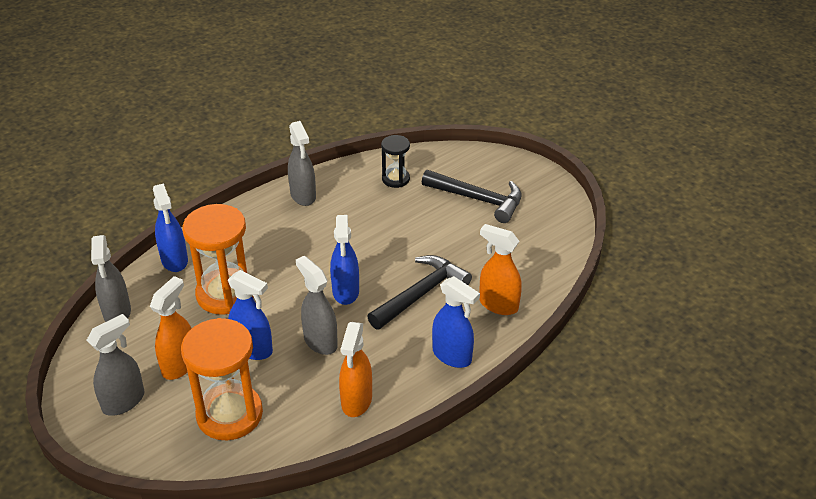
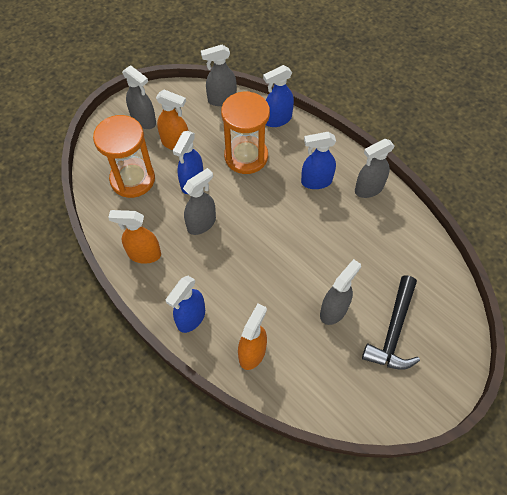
camera: 85 degrees right, 20 degrees up
blue spray bottle [330,215,359,305] -> blue spray bottle moved to [301,132,336,189]
black hammer [367,255,472,330] -> none
black hourglass [381,135,410,188] -> none
none -> grey spray bottle [320,259,361,325]

